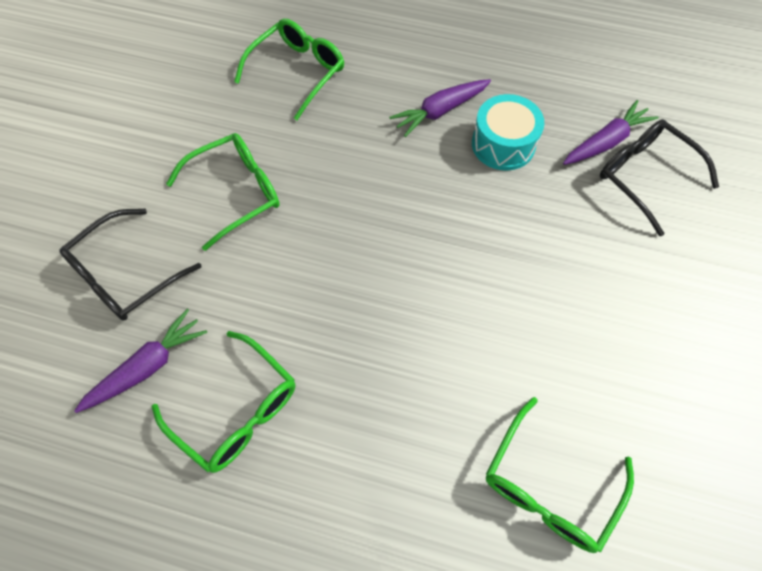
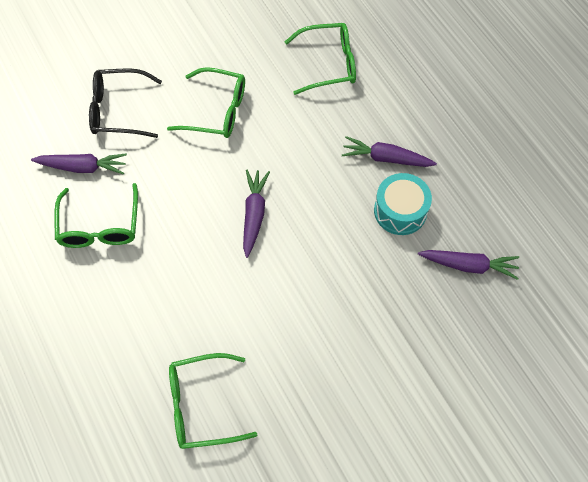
camera: 45 degrees right, 0 degrees up
black glasses [600,119,719,236] -> none
none -> purple carrot [243,170,270,258]

